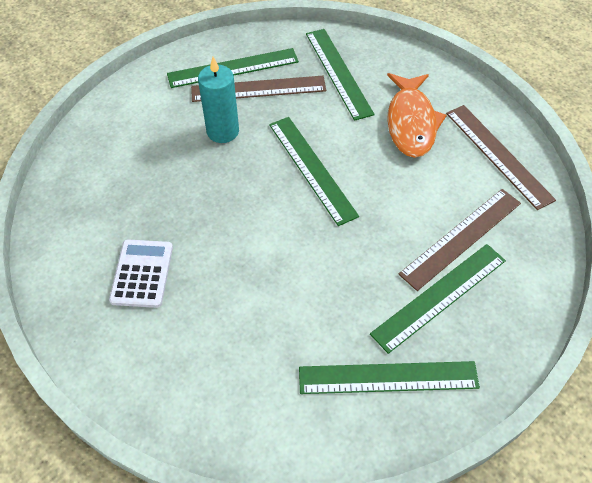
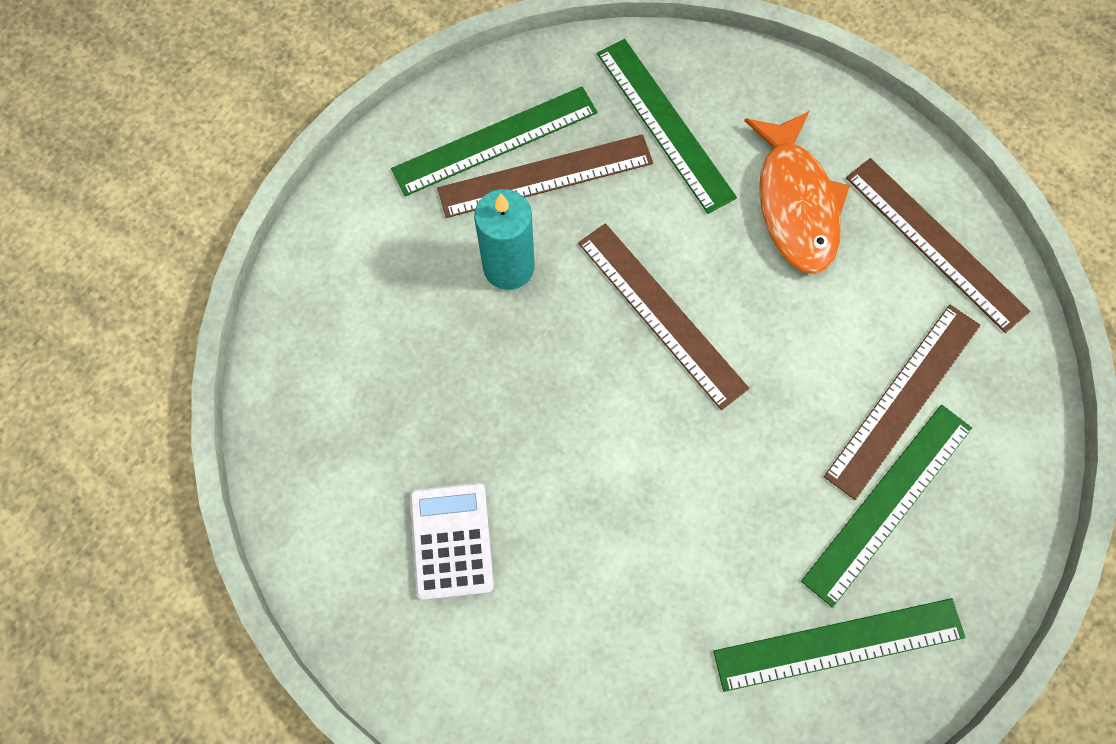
camera: 10 degrees left, 15 degrees up
green ruler [269,117,359,226] -> brown ruler [578,223,749,410]

